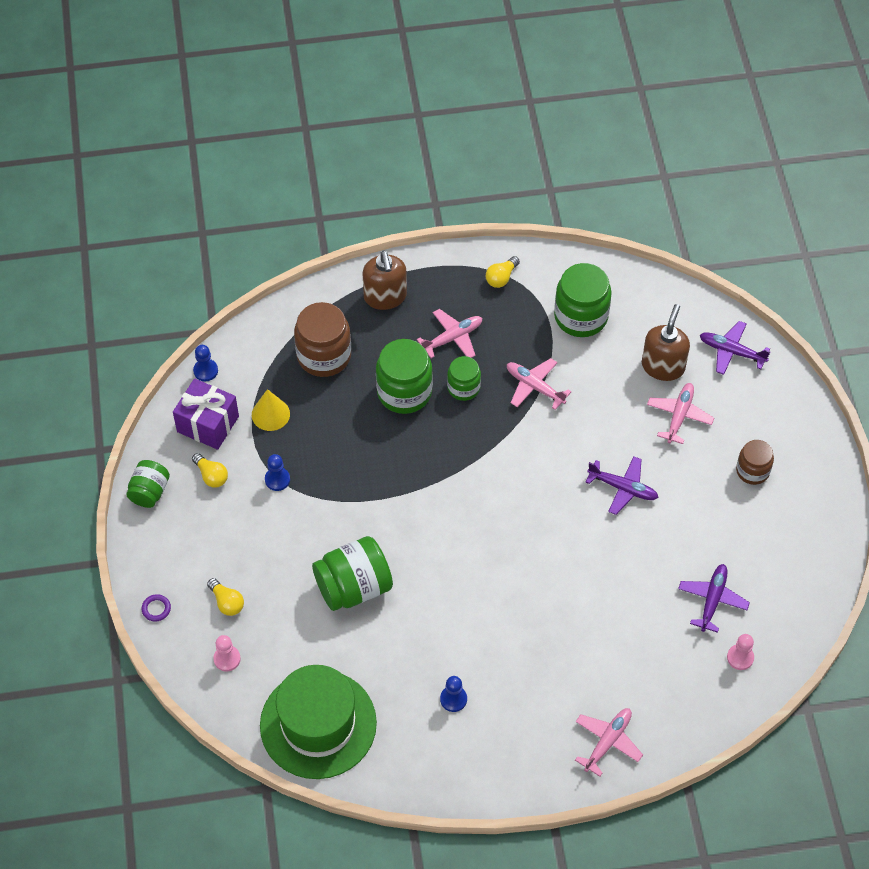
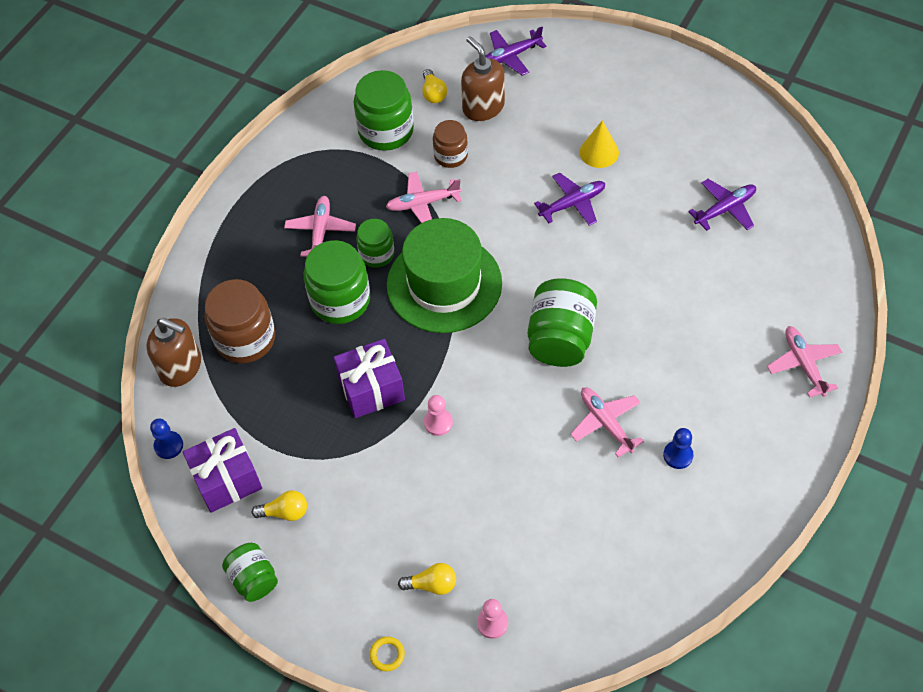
camera: 50 degrees left, 0 degrees up
purple ring [141,594,171,621] -> yellow ring [369,637,405,671]
yellow cone [252,389,290,431] -> yellow cone moved to [580,120,619,168]
green hat [260,665,377,779] -> green hat moved to [387,218,502,333]
blue pawn [265,454,290,491] -> none
green jar [312,536,393,611] -> green jar moved to [528,278,597,367]
brown soap dispenser [362,250,407,310] -> brown soap dispenser moved to [146,318,201,387]
yellow light bulb [486,256,520,288] -> yellow light bulb moved to [422,69,447,103]
pink plane [647,383,714,444] -> pink plane moved to [571,387,644,457]
purple plane [678,564,750,633] -> purple plane turned 90 degrees clockwise [688,179,756,231]
pink pawn [727,634,754,670] -> pink pawn moved to [424,395,453,436]
brown jar [736,440,774,485] -> brown jar moved to [433,120,468,168]
none -> purple gift [334,339,405,418]

